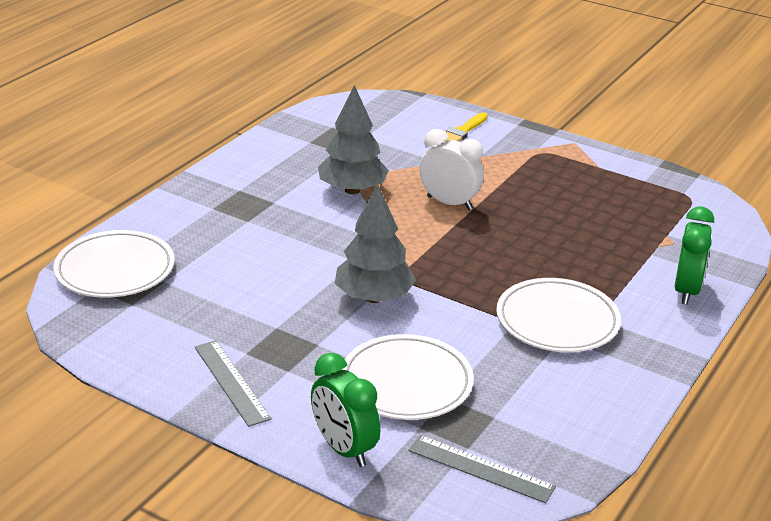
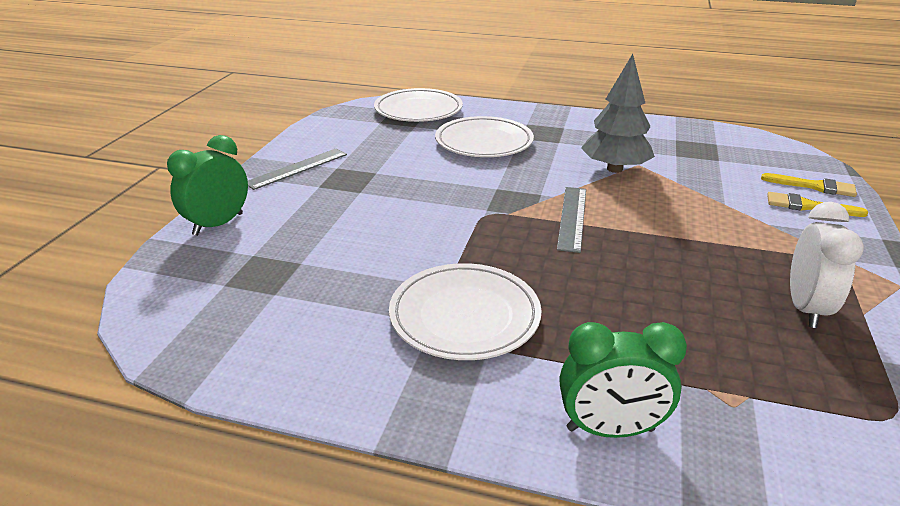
camera: 75 degrees right, 0 degrees up
grey tree [335,183,416,303] -> none
white plate [341,334,474,420] -> white plate moved to [435,116,534,157]
grey ruler [408,435,556,503] -> grey ruler moved to [557,187,586,253]
white clock [420,129,484,210] -> white clock moved to [790,202,864,328]
none -> yellow brush [761,173,857,197]

